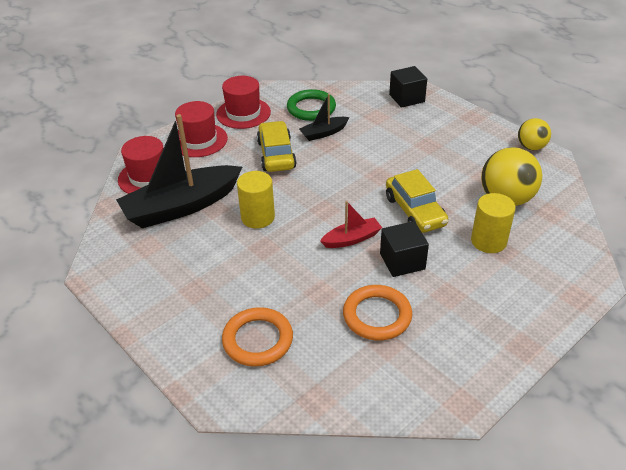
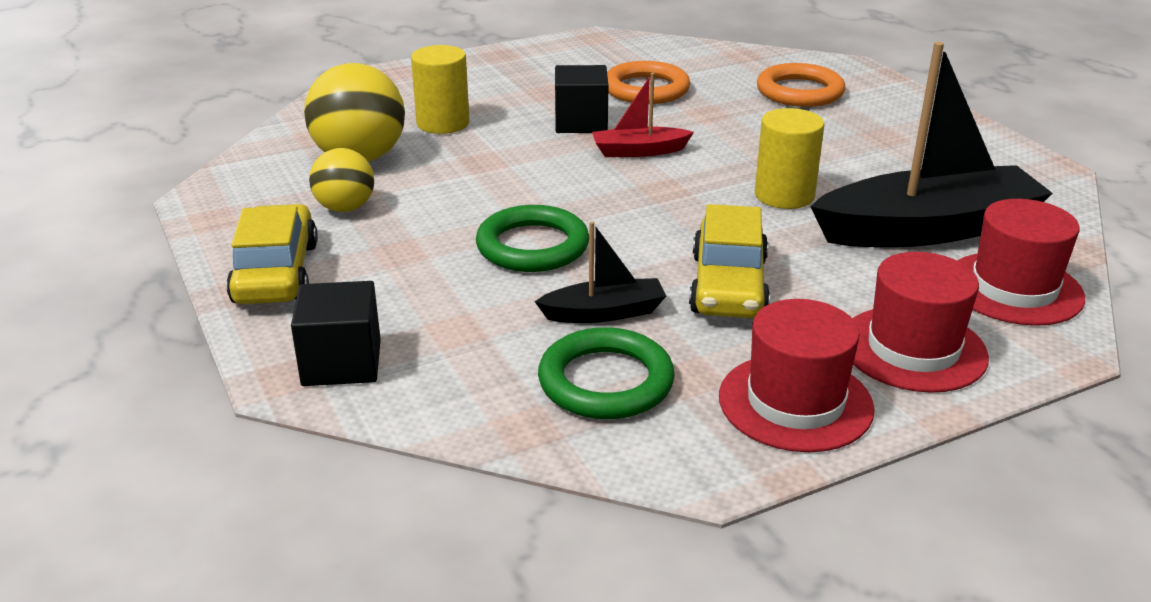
camera: 165 degrees left, 10 degrees down
yellow car [386,169,448,233] -> yellow car moved to [226,204,318,304]
yellow ball [518,118,551,150] -> yellow ball moved to [309,148,374,212]
none -> green ring [476,205,589,272]

